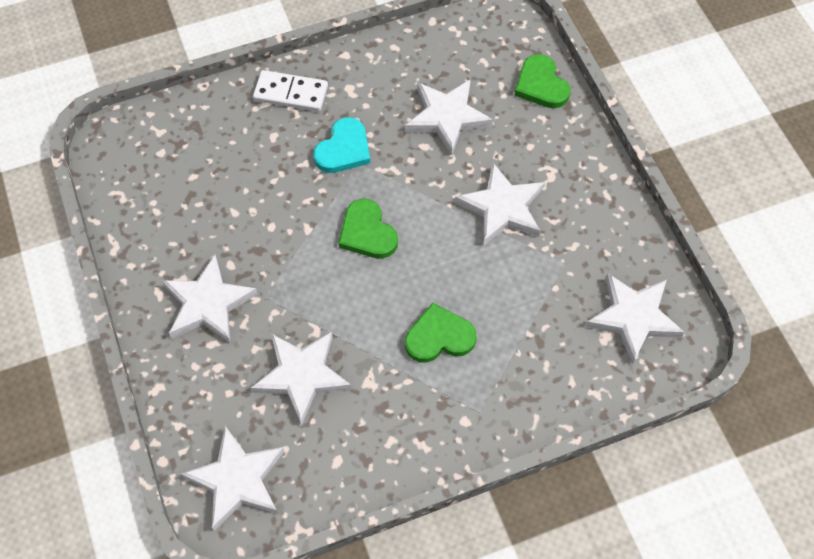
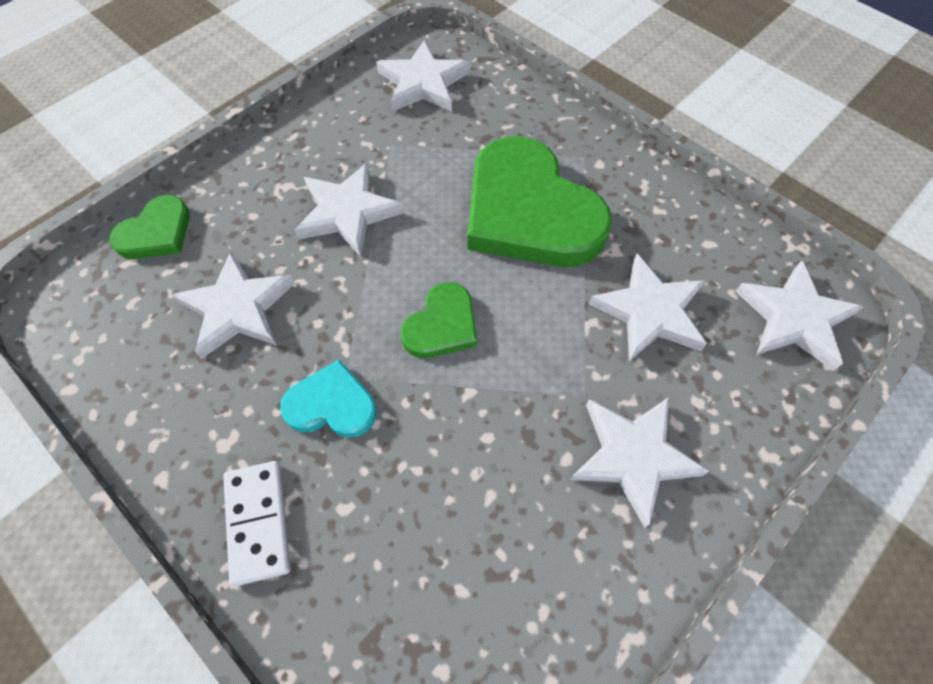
camera: 115 degrees left, 0 degrees up
green heart [405,303,476,363] -> green heart [468,136,612,267], size x2.05

